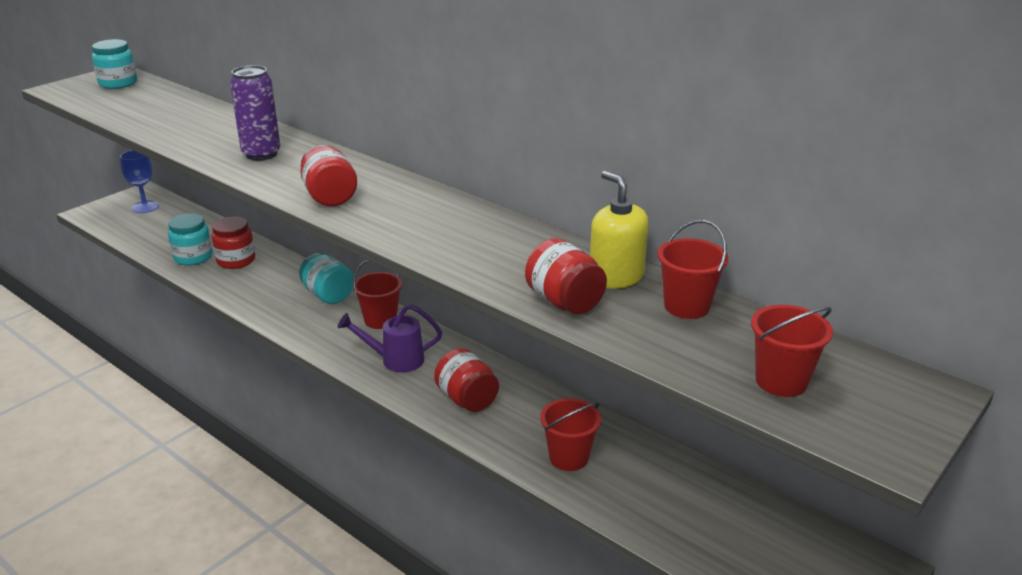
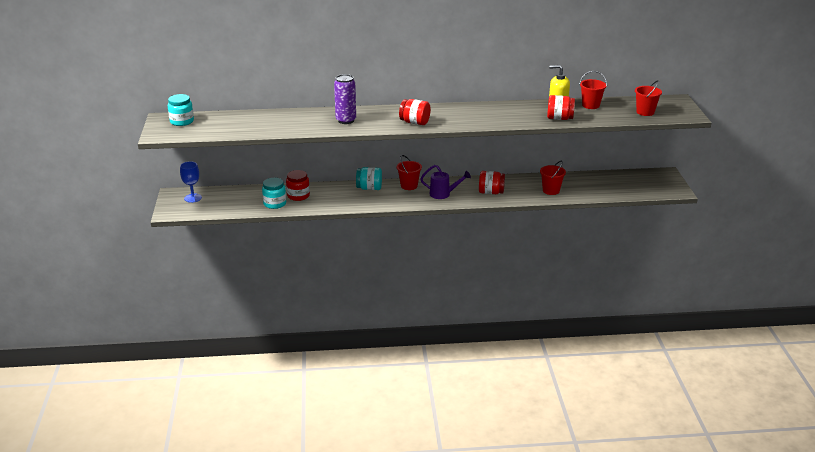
camera: 45 degrees left, 0 degrees up
purple watering can [338,304,442,373] -> purple watering can turned 120 degrees counterclockwise [420,165,471,199]

